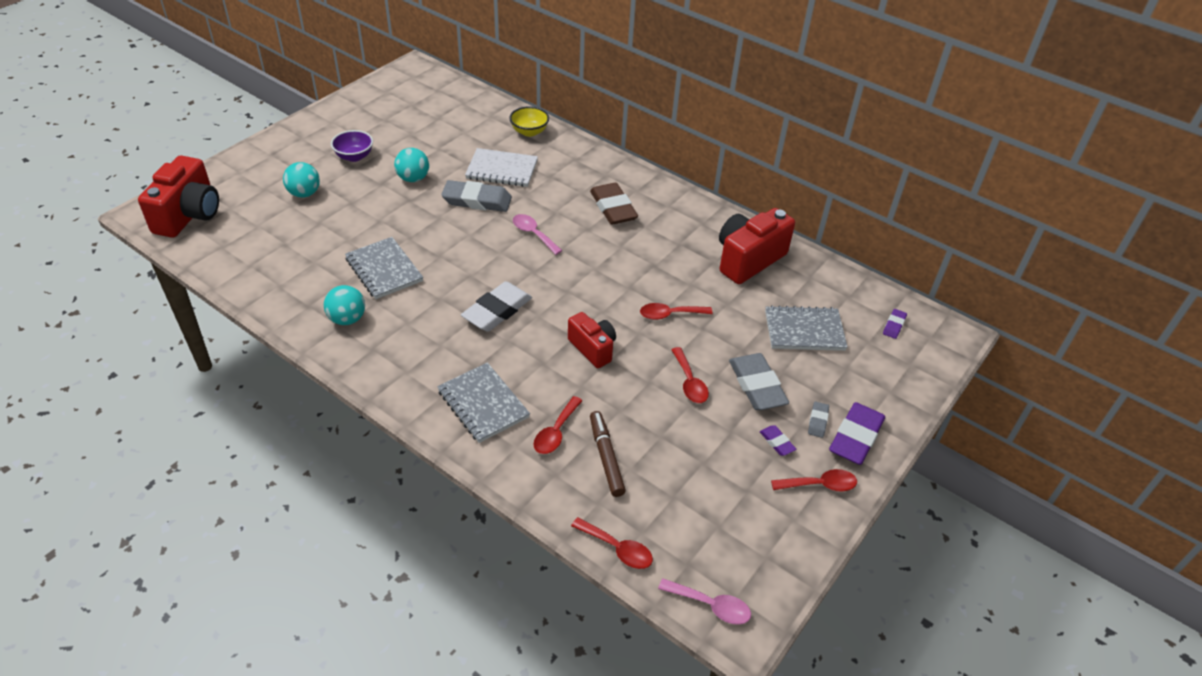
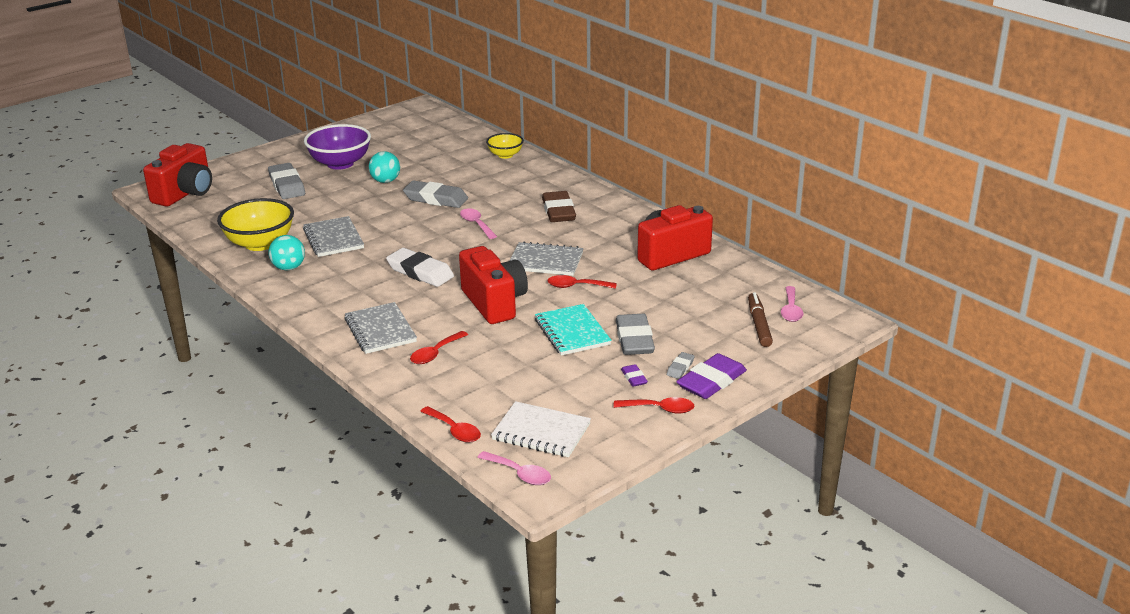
camera: 15 degrees right, 15 degrees down
turquoise ball [283,162,320,198] -> grey eraser [268,163,305,199]
purple bowl [331,130,373,162] -> purple bowl [304,124,371,170], size x1.75
white eraser [461,281,532,331] -> white eraser turned 75 degrees clockwise [386,248,454,287]
white notebook [465,148,538,187] -> white notebook moved to [491,401,591,457]
red camera [568,312,616,368] -> red camera [459,246,528,324], size x1.64
brown marker [590,411,626,497] -> brown marker moved to [748,292,773,347]
red spoon [671,347,709,403] -> turquoise notebook [535,304,611,356]
grey notebook [765,305,848,351] -> grey notebook moved to [510,241,583,276]
purple eraser [883,309,907,339] -> pink spoon [781,286,803,322]
none -> yellow bowl [217,198,294,251]

